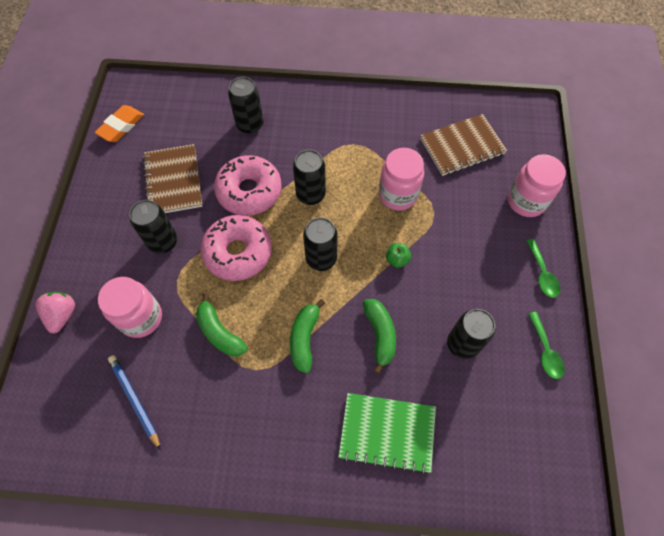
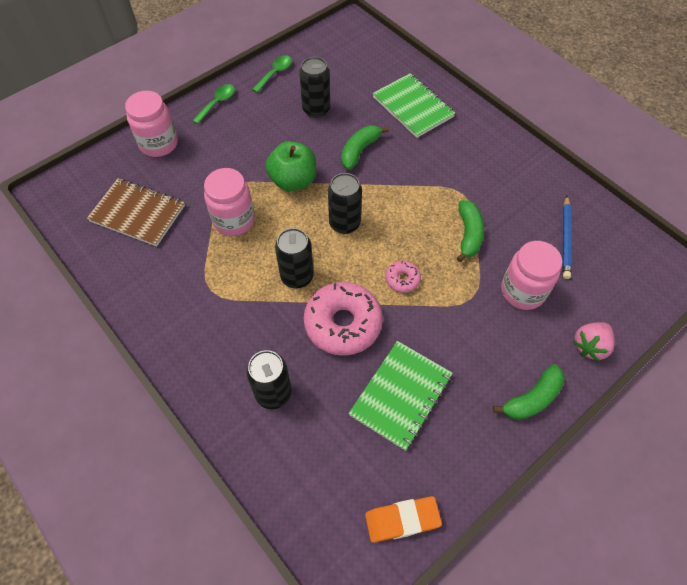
camera: 135 degrees left, 5 degrees down
black can [129,200,177,254] -> none
brown notebook [143,144,202,213] -> green notebook [349,341,453,451]
pink donut [200,215,272,281] -> pink donut [386,261,421,293], size x0.47
green banana [290,299,325,373] -> green banana moved to [493,364,565,420]
green apple [386,243,411,268] -> green apple [266,141,316,191], size x2.07

